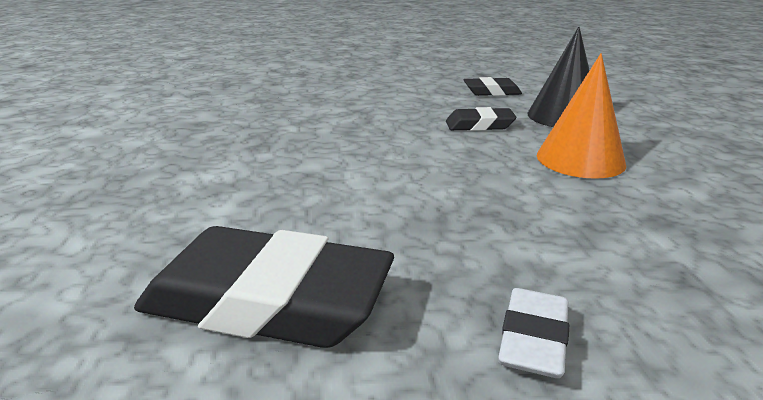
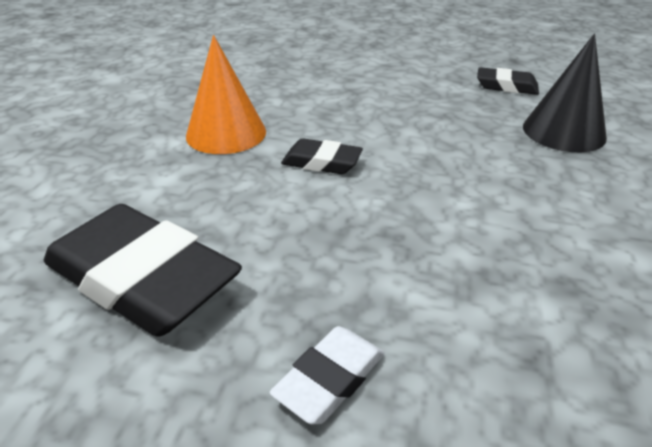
camera: 20 degrees right, 10 degrees up
black eraser [446,107,516,131] -> black eraser moved to [281,138,363,174]
orange cone [537,53,626,179] -> orange cone moved to [186,35,266,154]

